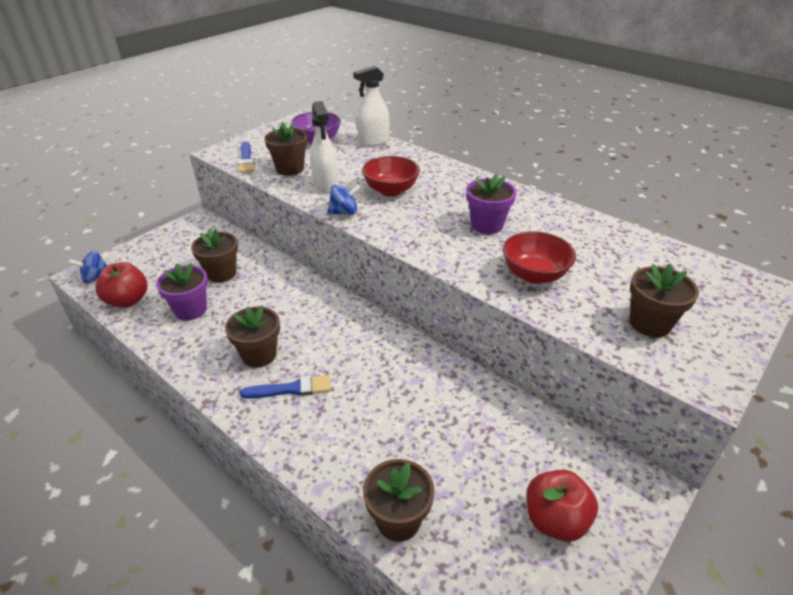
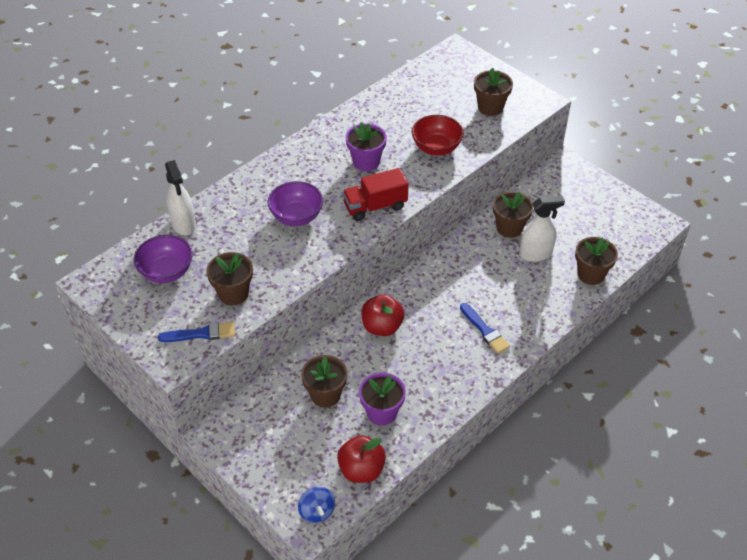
camera: 85 degrees left, 10 degrees up
brown flower pot [225,306,280,368] -> brown flower pot moved to [493,191,533,238]
blue brush [240,375,331,399] -> blue brush turned 150 degrees clockwise [460,303,510,354]
white spray bottle [310,101,338,193] -> white spray bottle moved to [519,196,565,262]
blue spinning top [327,184,361,215] -> none
red bowl [362,156,420,196] -> purple bowl [268,181,323,226]
red apple [526,469,598,542] -> red apple moved to [361,294,404,336]
none -> red truck [343,168,409,221]

